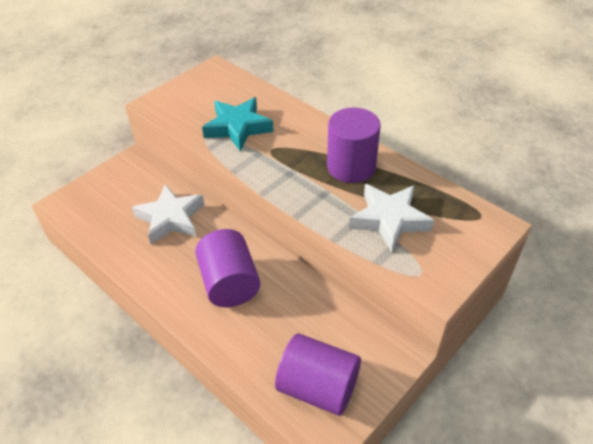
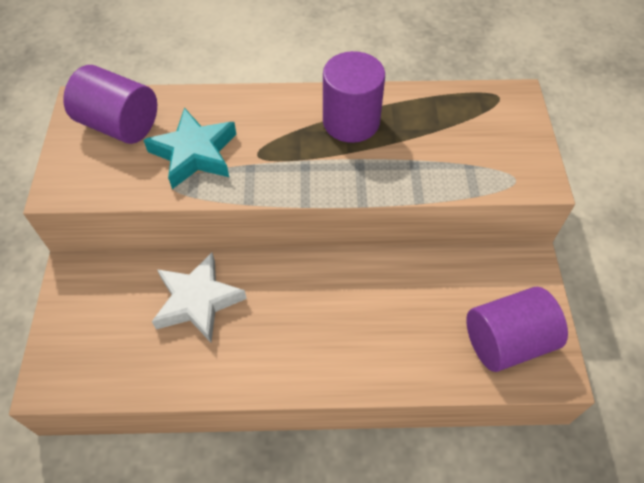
camera: 45 degrees left, 10 degrees up
purple cylinder [195,229,260,307] -> purple cylinder moved to [63,65,157,144]
white star [349,184,434,253] -> none

